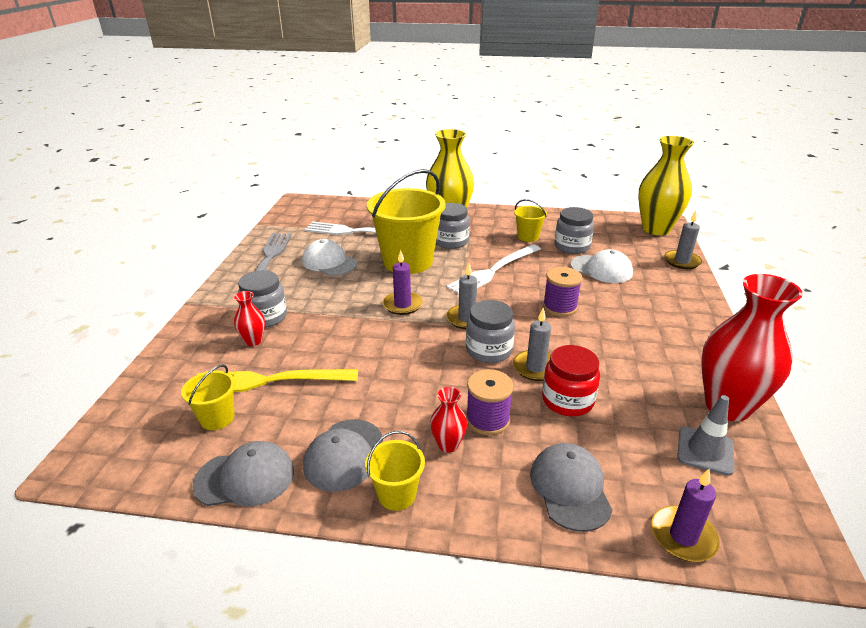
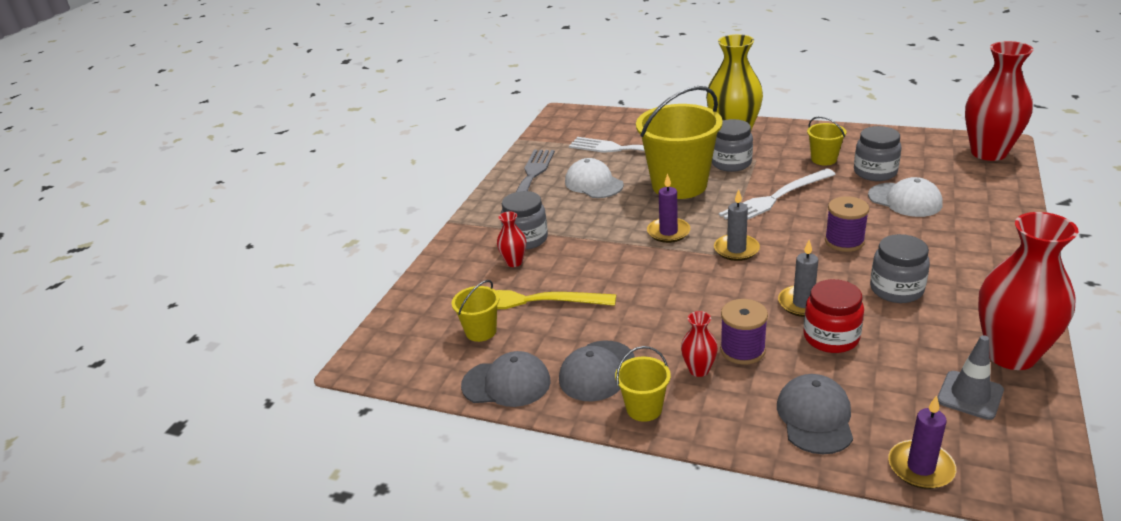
camera: 15 degrees right, 0 degrees up
grey jar [466,300,515,363] -> grey jar moved to [870,234,930,303]
yellow vase [638,136,694,235] -> red vase [965,41,1034,161]
grey candle [664,211,702,269] -> none

